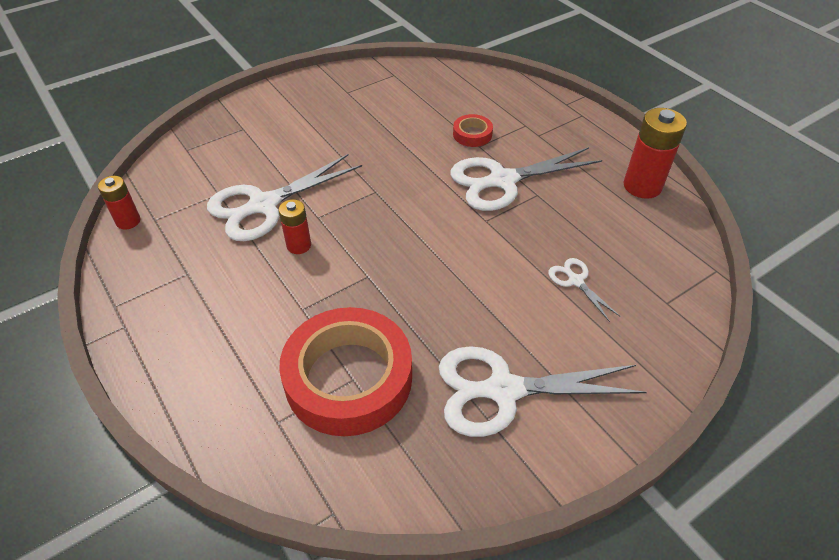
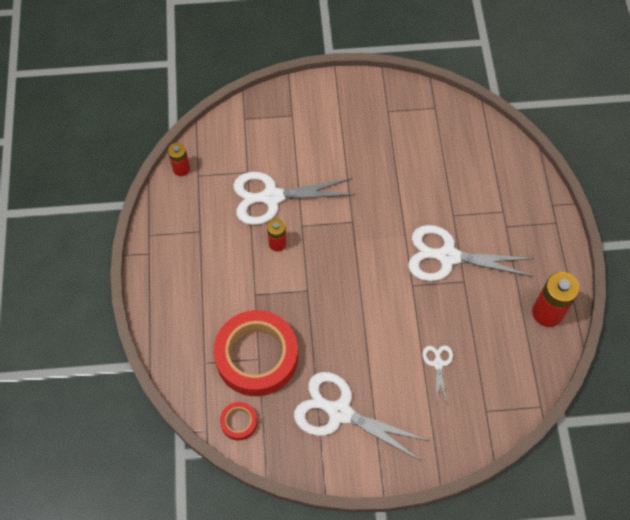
camera: 30 degrees right, 15 degrees up
red tape [453,114,493,147] -> red tape moved to [220,402,257,441]

